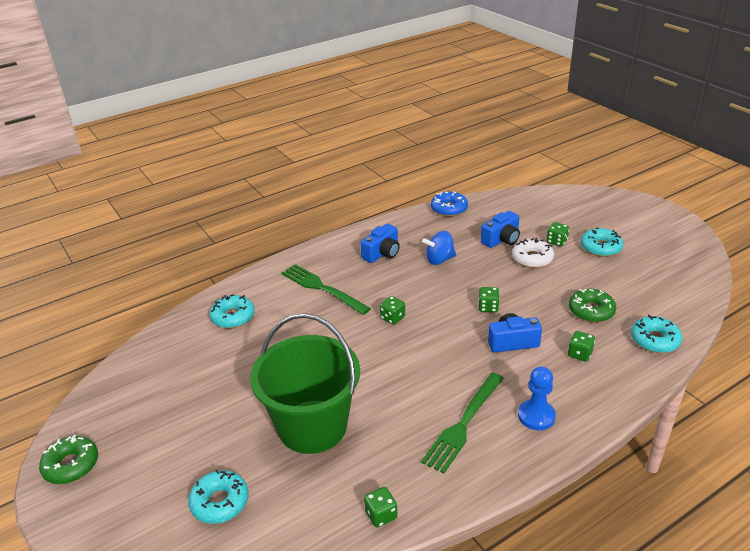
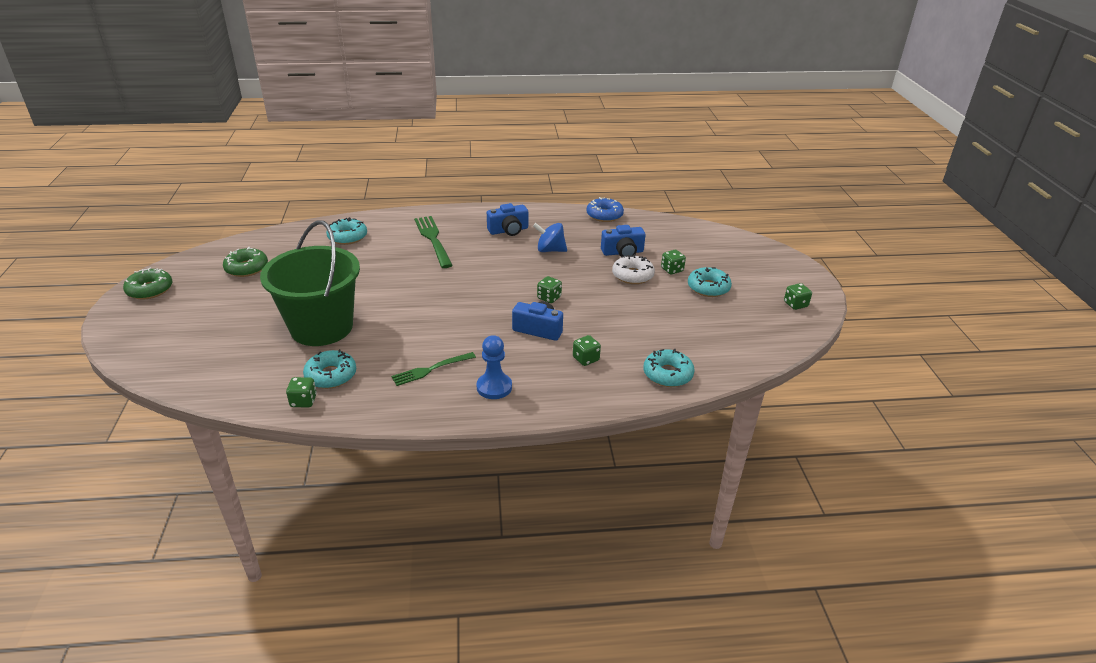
camera: 25 degrees right, 0 degrees up
turquoise donut [188,470,248,524] -> turquoise donut moved to [303,349,356,389]
green dice [380,296,405,325] -> green dice moved to [784,283,812,310]
green fork [421,373,504,474] -> green fork [391,352,476,386], size x0.65
green donut [569,289,616,323] -> green donut moved to [223,247,268,277]

